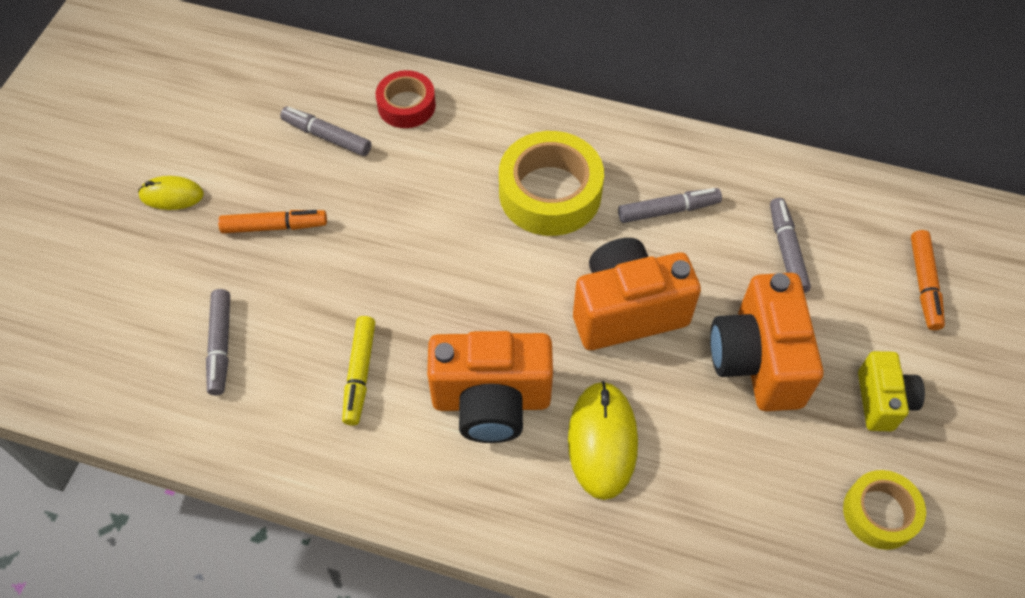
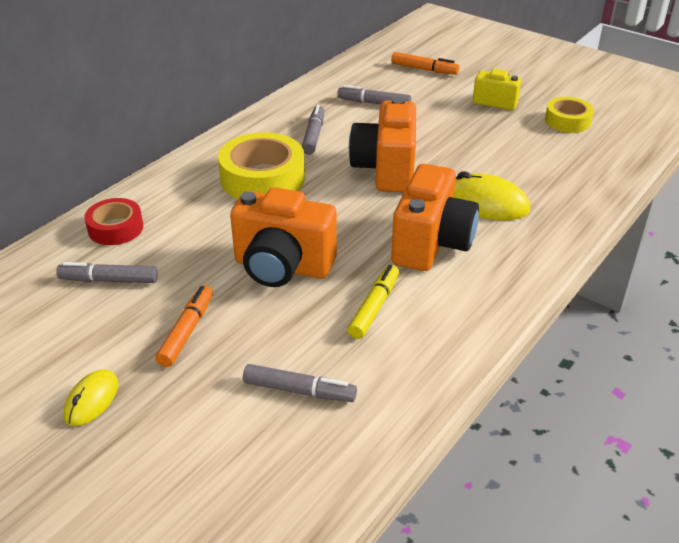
camera: 70 degrees left, 20 degrees down
grey marker [280,107,371,156] -> grey marker turned 45 degrees clockwise [56,262,158,283]
yellow marker [342,316,375,425] -> yellow marker turned 90 degrees counterclockwise [347,265,399,339]
orange camera [710,273,823,411] -> orange camera moved to [230,187,337,287]

